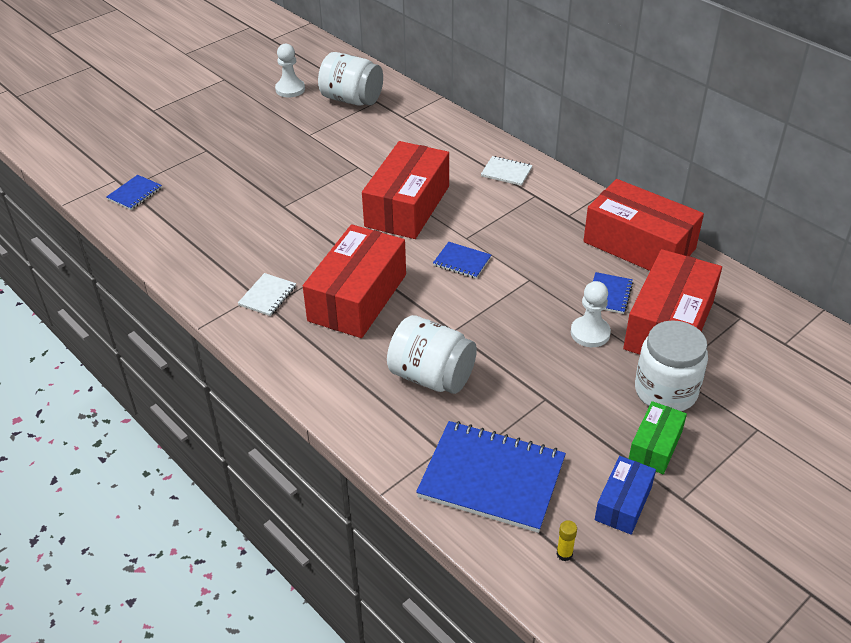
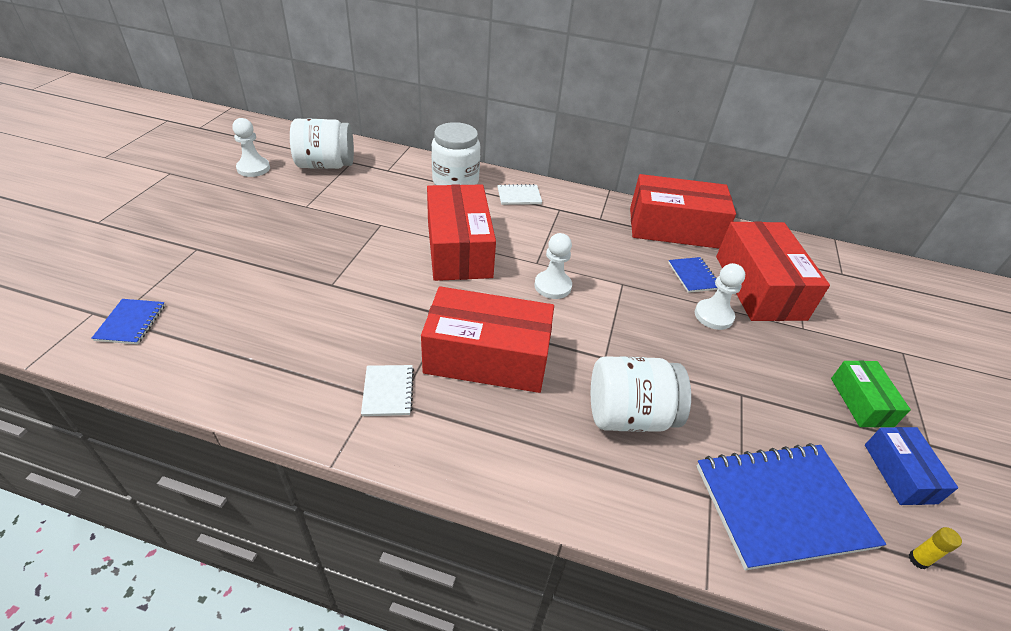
camera: 35 degrees left, 0 degrees up
red box [303,224,406,338] -> red box turned 75 degrees counterclockwise [421,286,554,393]
blue notebook [433,242,491,279] -> white pawn [534,233,572,299]
white jar [635,320,708,411] -> white jar moved to [432,122,480,185]

